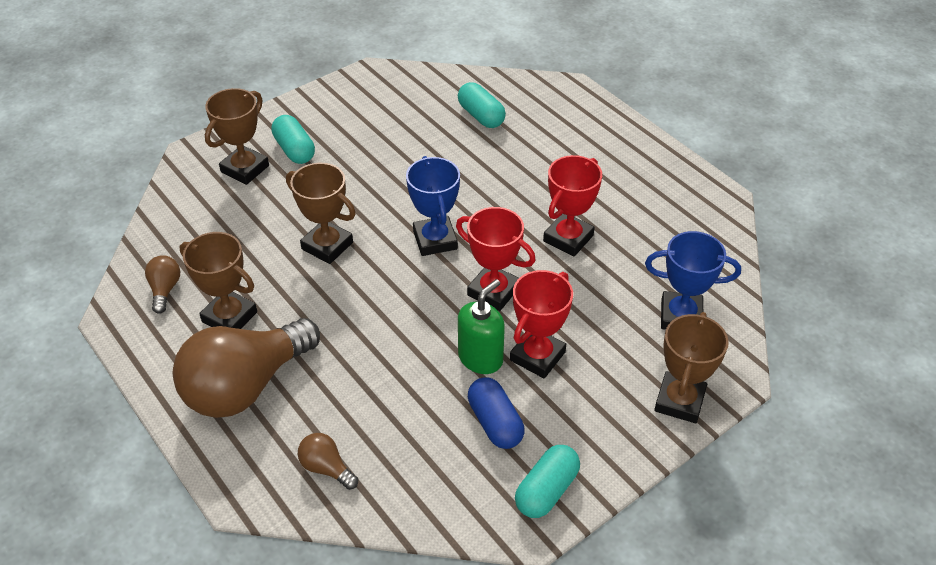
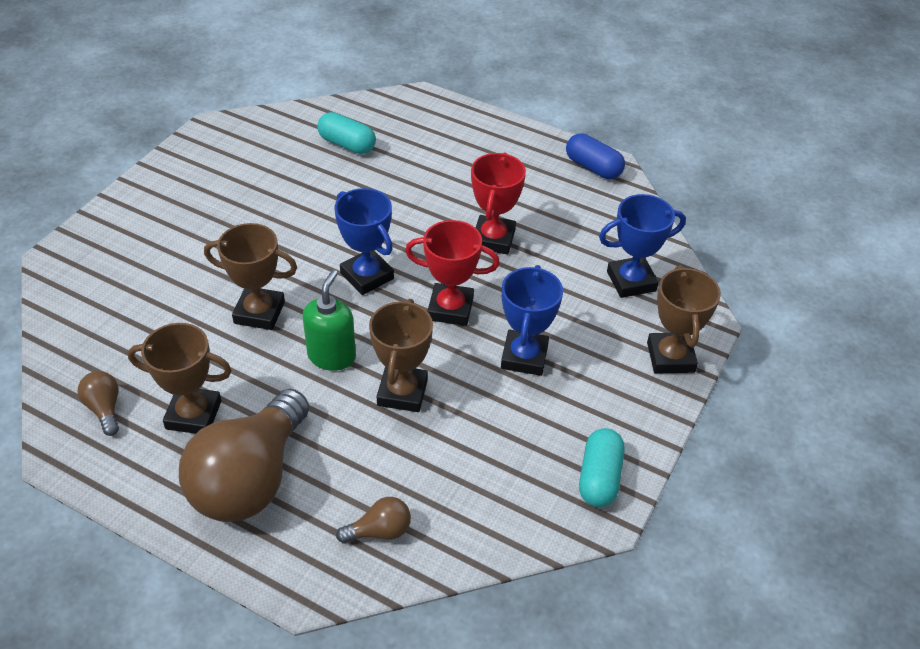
camera: 25 degrees left, 0 degrees up
brown trophy [205,88,269,185] -> brown trophy moved to [369,299,433,412]
turquoise capsule [271,115,315,164] -> none
brown light bulb [298,433,358,490] -> brown light bulb turned 150 degrees clockwise [336,497,411,543]
green soap dispenser [458,279,505,374] -> green soap dispenser moved to [303,270,356,371]
blue capsule [468,377,524,449] -> blue capsule moved to [566,133,625,179]
red trophy [510,270,573,378] -> blue trophy [501,265,563,376]

